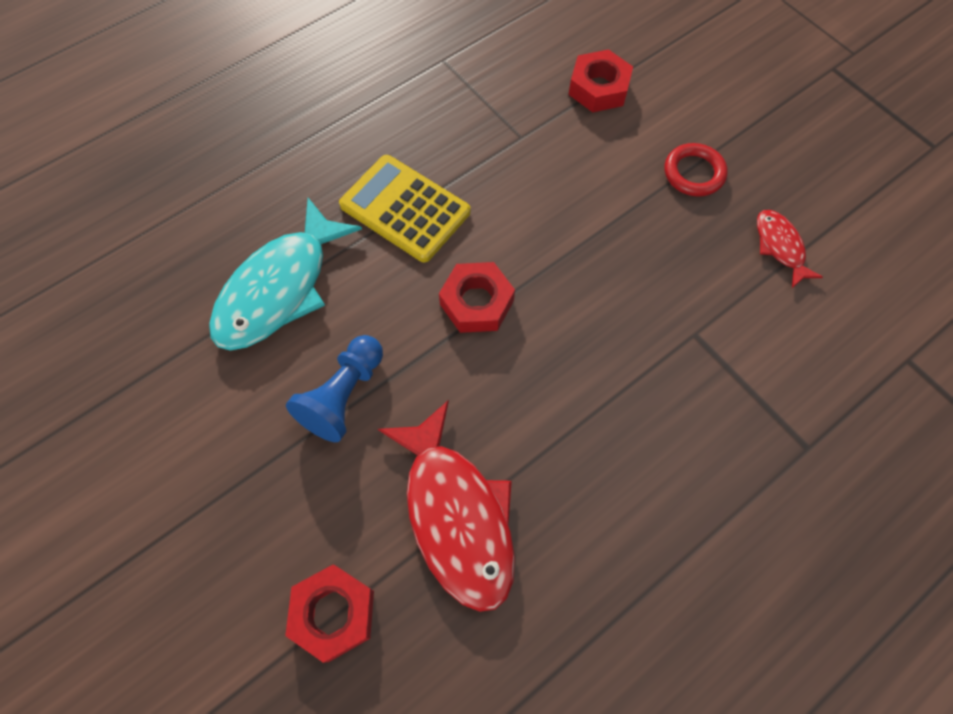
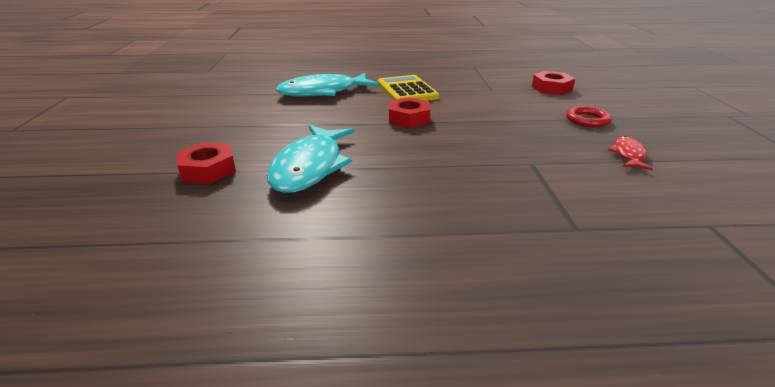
camera: 35 degrees right, 35 degrees down
blue pawn [286,335,383,442] -> none
red fish [378,400,515,612] -> turquoise fish [267,125,354,193]

